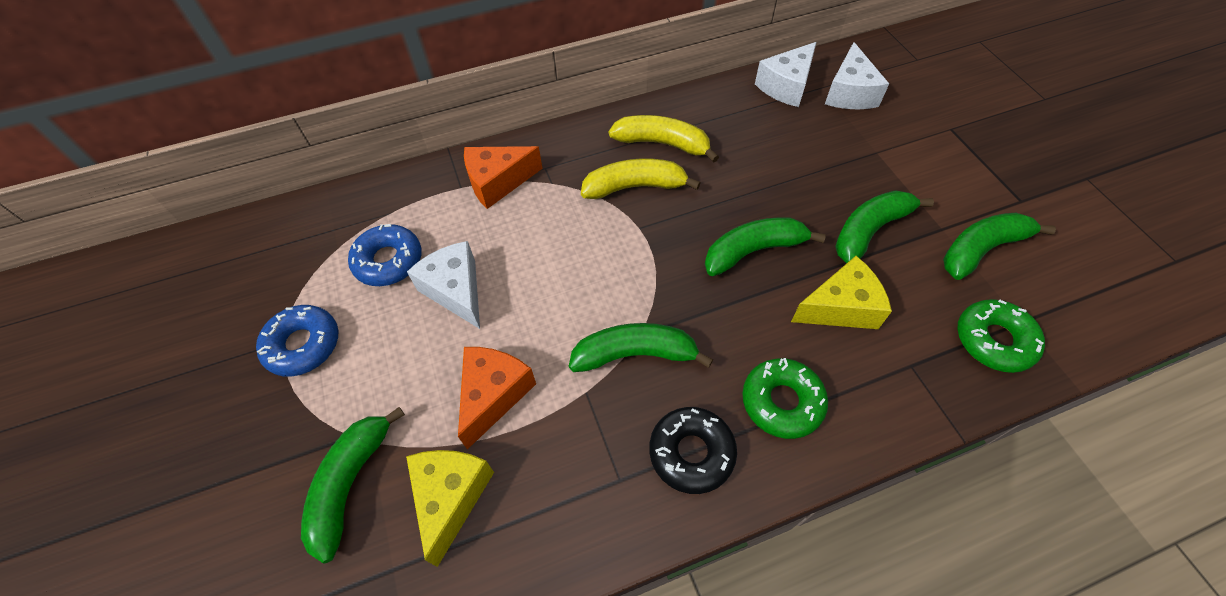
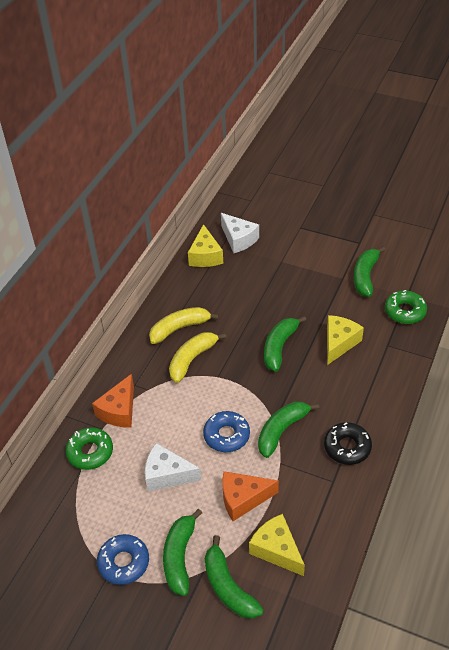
camera: 45 degrees left, 10 degrees down
blue donut [348,224,422,286] -> blue donut moved to [203,411,250,452]
orange cheese [458,347,536,449] -> orange cheese turned 75 degrees counterclockwise [222,471,279,521]
green donut [742,358,828,439] -> green donut moved to [65,427,113,470]
white cheese [755,42,817,107] -> yellow cheese [188,224,223,267]
green banana [835,190,934,263] -> green banana moved to [163,509,202,596]

